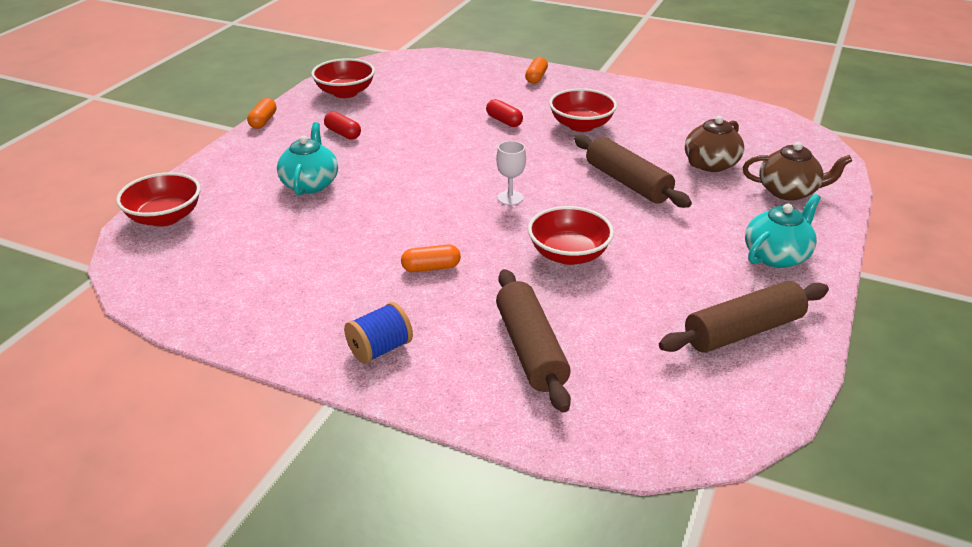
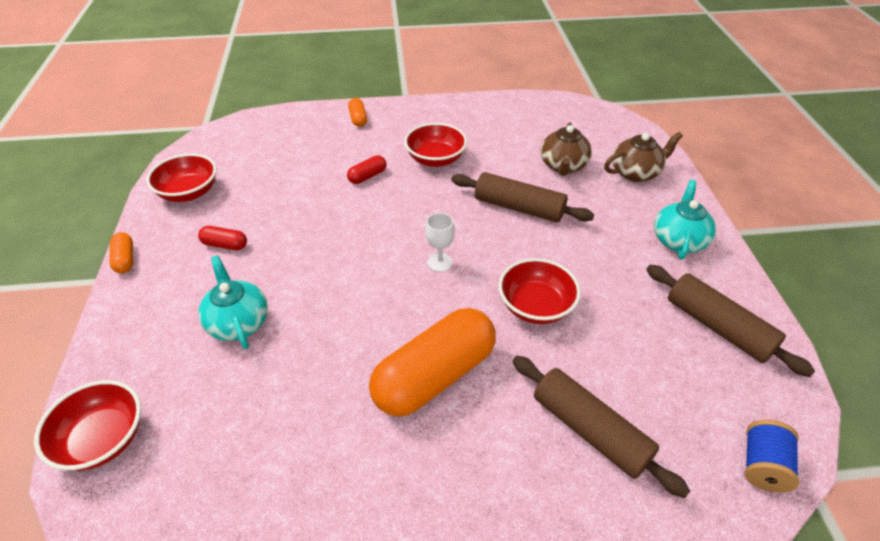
camera: 30 degrees left, 10 degrees up
blue spool [344,302,413,364] -> blue spool moved to [745,420,799,493]
orange capsule [401,244,461,272] -> orange capsule [369,308,496,417], size x2.36
red capsule [486,99,523,127] -> red capsule turned 60 degrees counterclockwise [347,155,386,184]
brown rolling pin [659,281,829,353] -> brown rolling pin turned 75 degrees counterclockwise [646,265,815,377]

